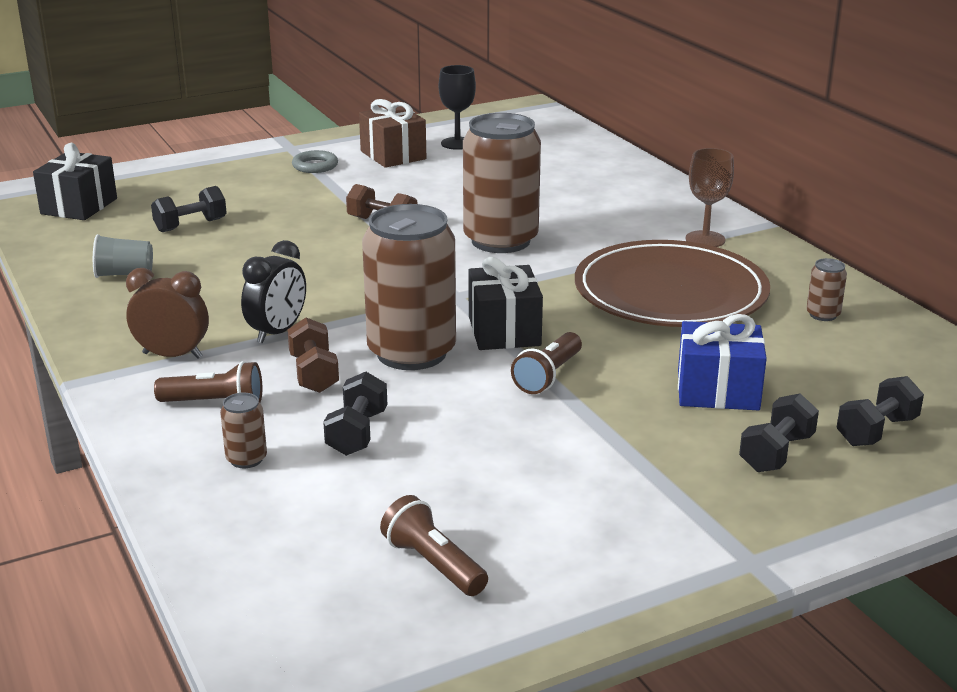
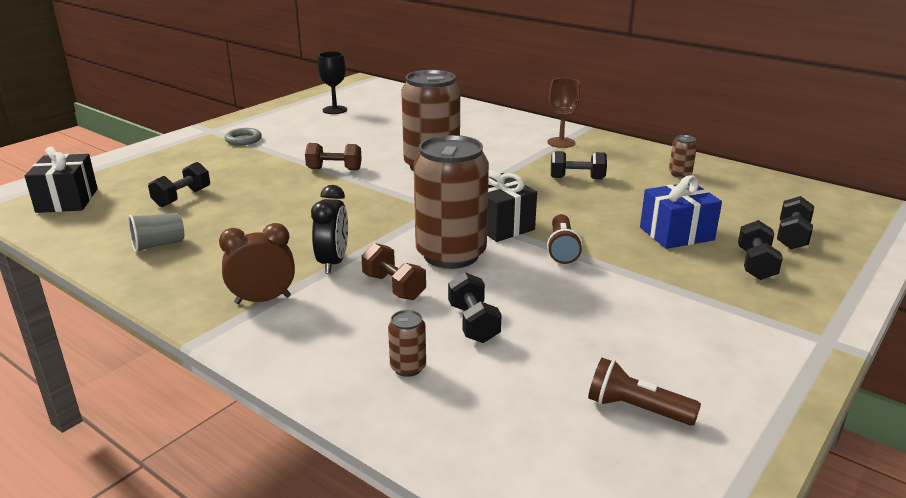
camera: 25 degrees left, 0 degrees up
brown flashlight [154,361,262,402] -> none
brown gift [359,99,426,168] -> none
brown plate [575,240,770,327] -> black dumbbell [551,151,607,179]

